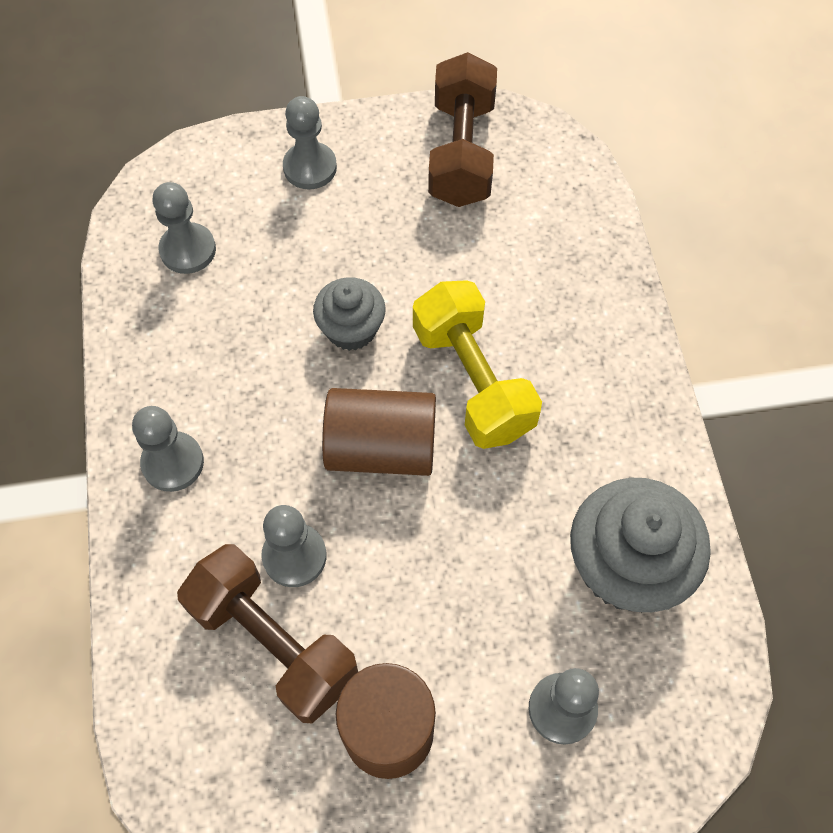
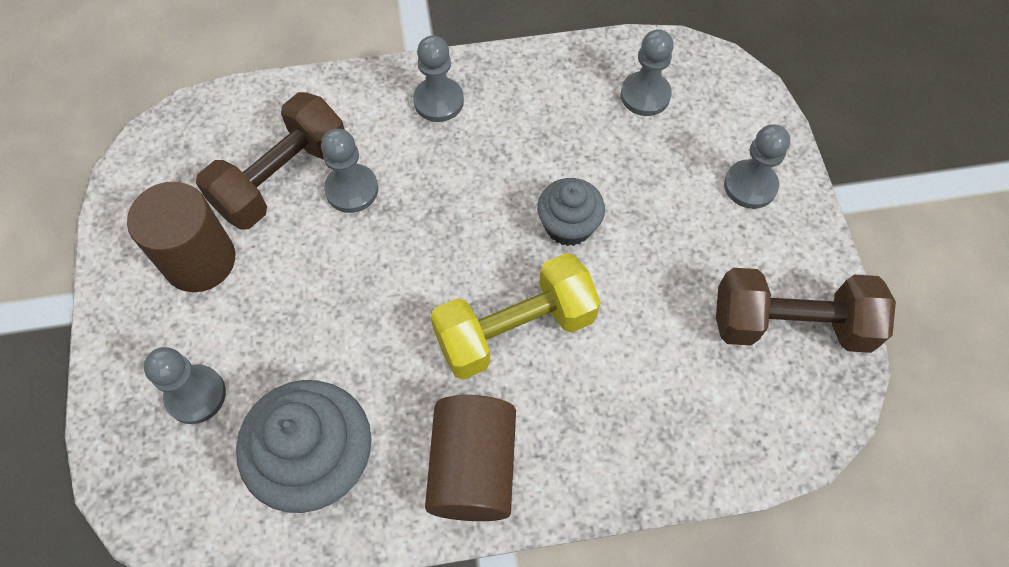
camera: 90 degrees right, 0 degrees up
brown cylinder [322,388,436,476] -> brown cylinder moved to [425,395,516,521]

